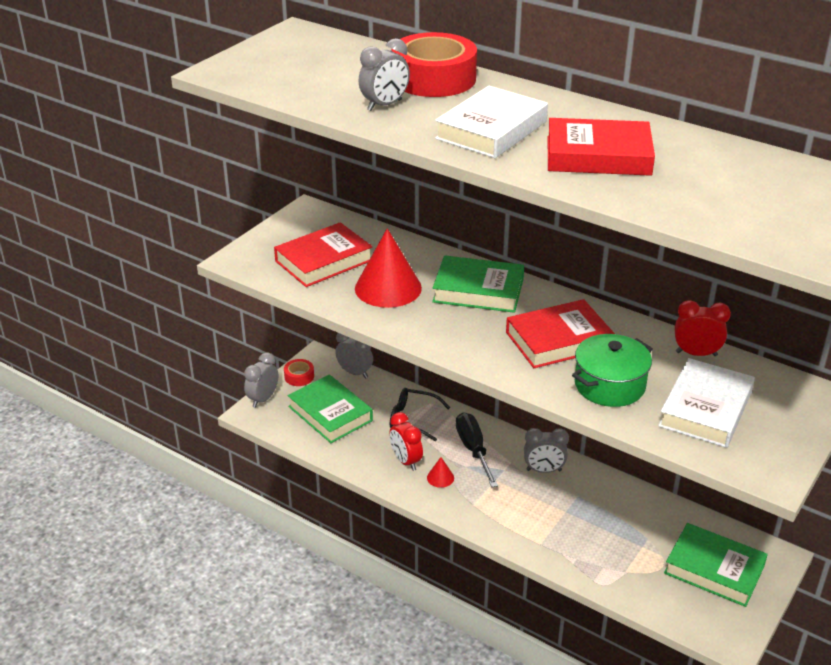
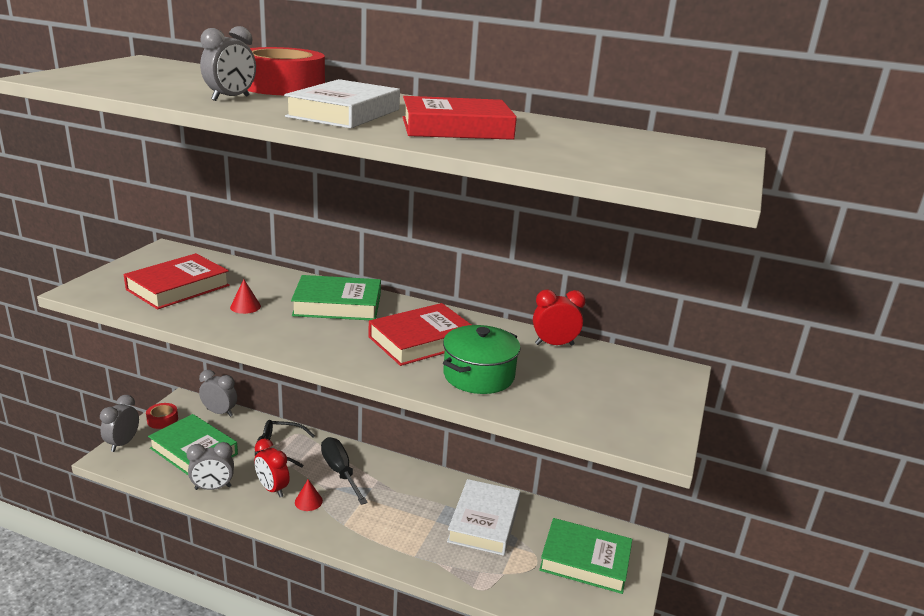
camera: 15 degrees left, 10 degrees down
red cone [355,228,422,308] -> red cone [230,279,261,314], size x0.44
grey clock [524,428,569,473] -> grey clock moved to [186,442,234,490]
white book [658,358,755,448] -> white book moved to [447,479,520,556]

